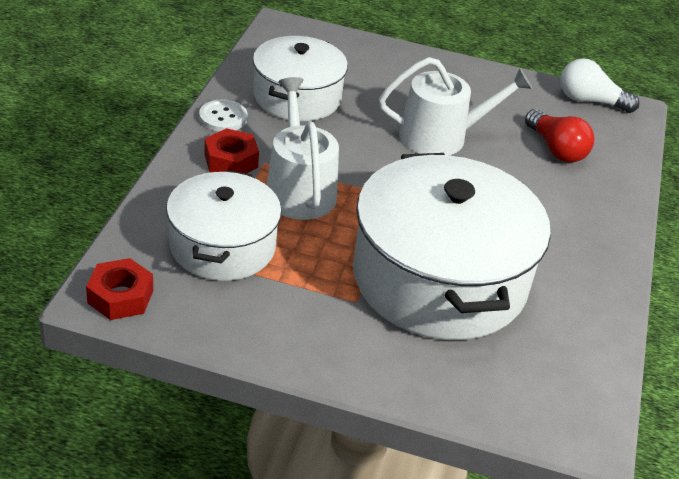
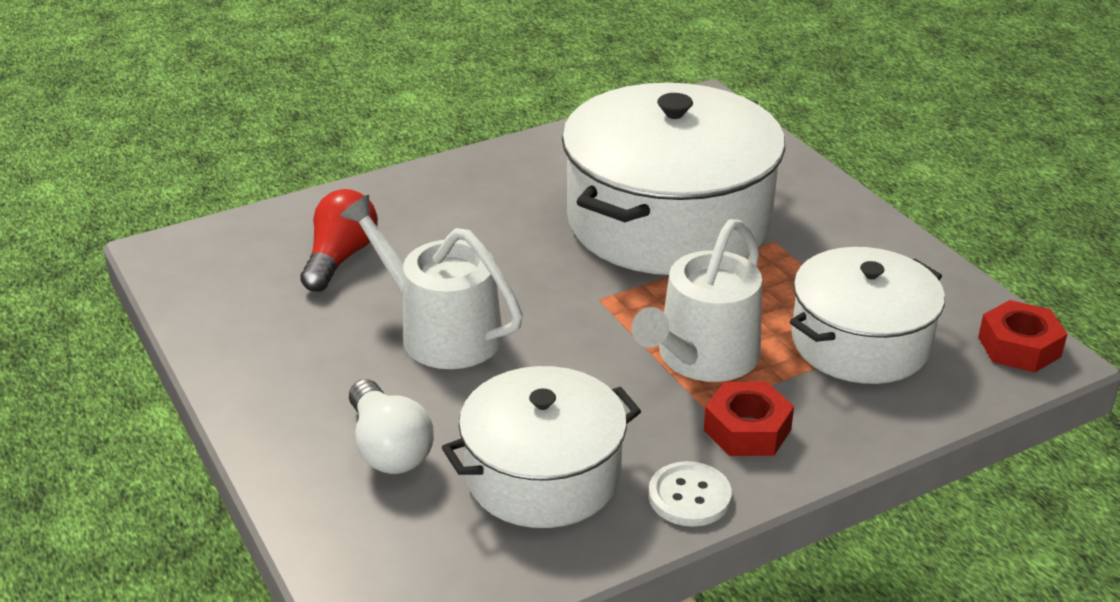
camera: 130 degrees left, 5 degrees down
white light bulb [560,58,639,113] -> white light bulb moved to [349,379,434,474]

